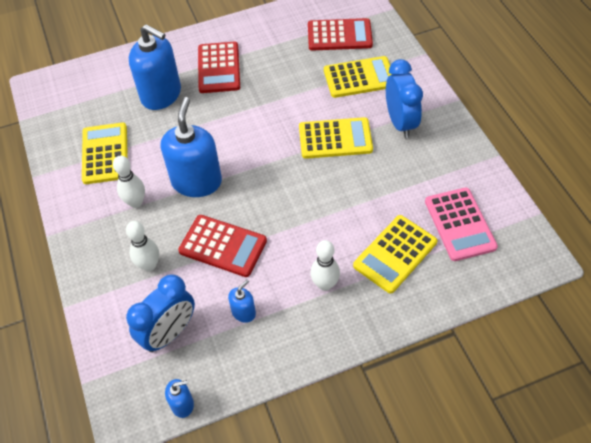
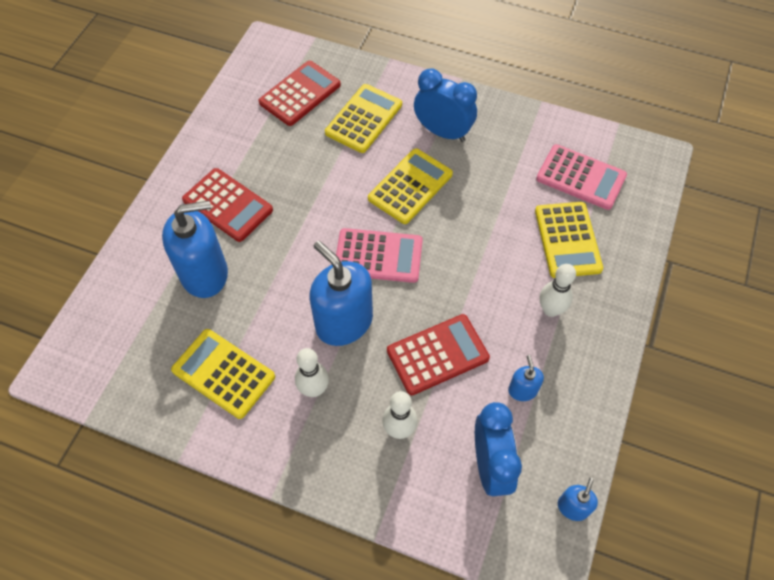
camera: 50 degrees left, 5 degrees up
none -> pink calculator [336,228,423,283]

